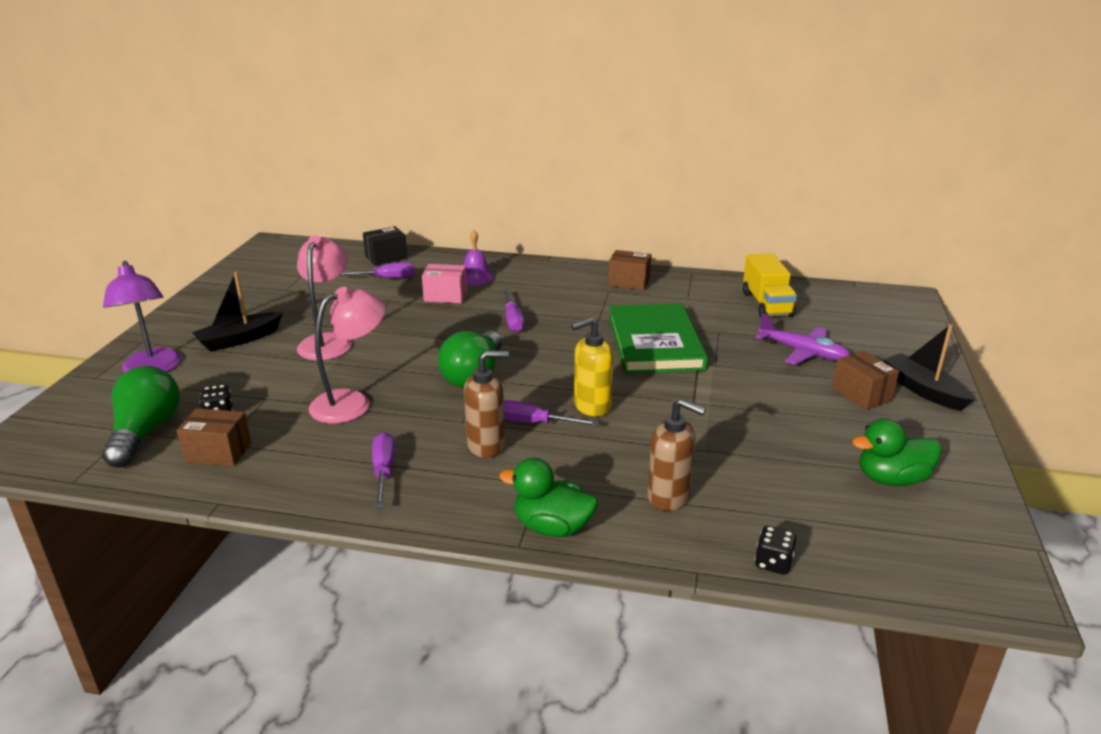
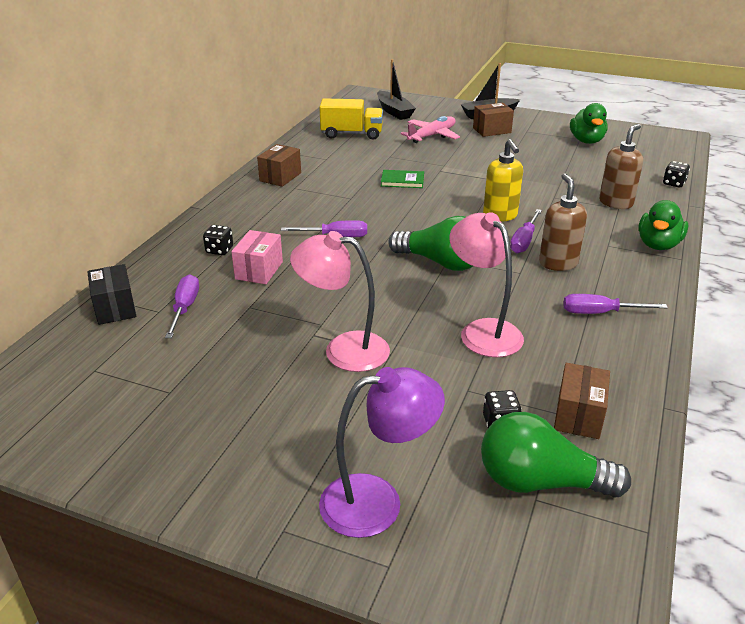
camera: 80 degrees left, 5 degrees up
black boat [192,272,283,352] -> black boat moved to [377,59,416,120]
purple bell [464,230,494,285] -> black dice [203,225,233,255]
green book [609,303,708,374] -> green book [381,170,424,188], size x0.42
purple plane [756,313,850,365] -> pink plane [400,116,460,143]

